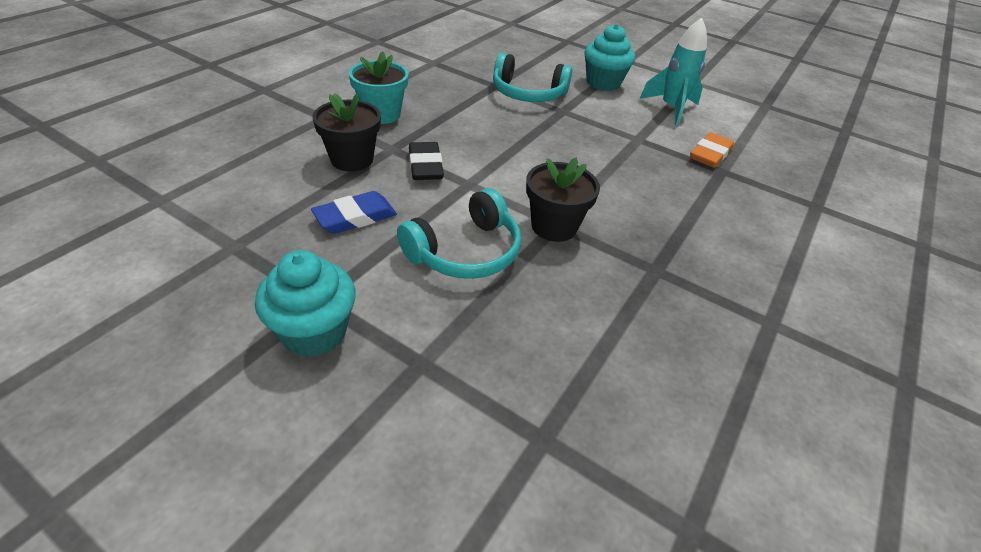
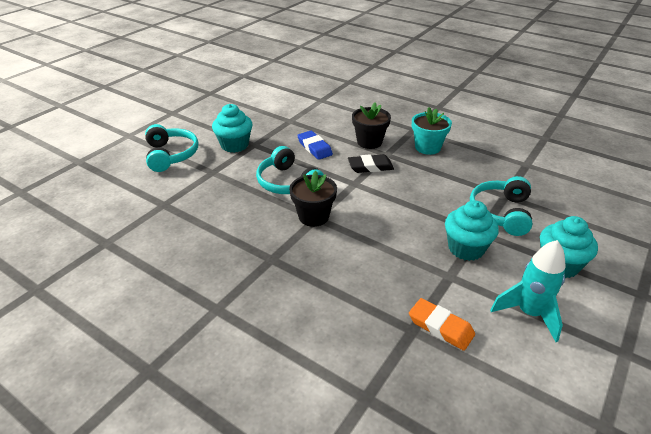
camera: 95 degrees right, 5 degrees down
none -> turquoise headphones [145,124,198,172]
none -> turquoise cupcake [445,200,499,261]

